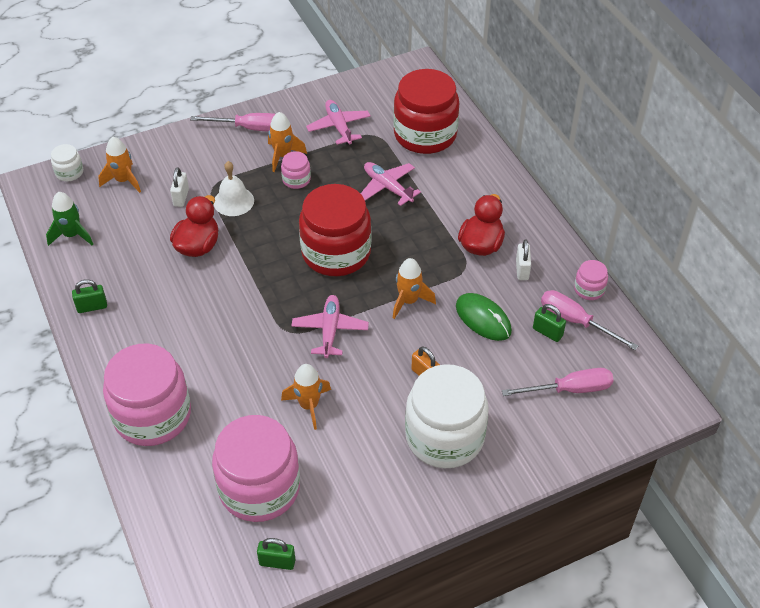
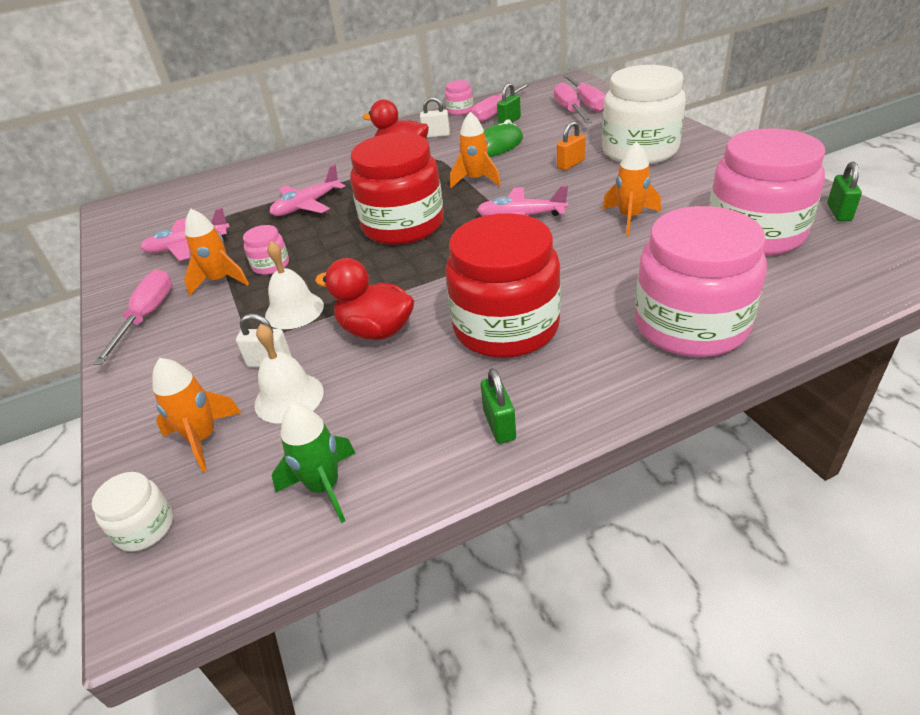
camera: 85 degrees left, 10 degrees down
red jar [393,69,459,154] -> red jar moved to [446,213,561,358]
none -> white bell [254,324,324,424]
none -> pink screwdriver [564,75,606,112]

